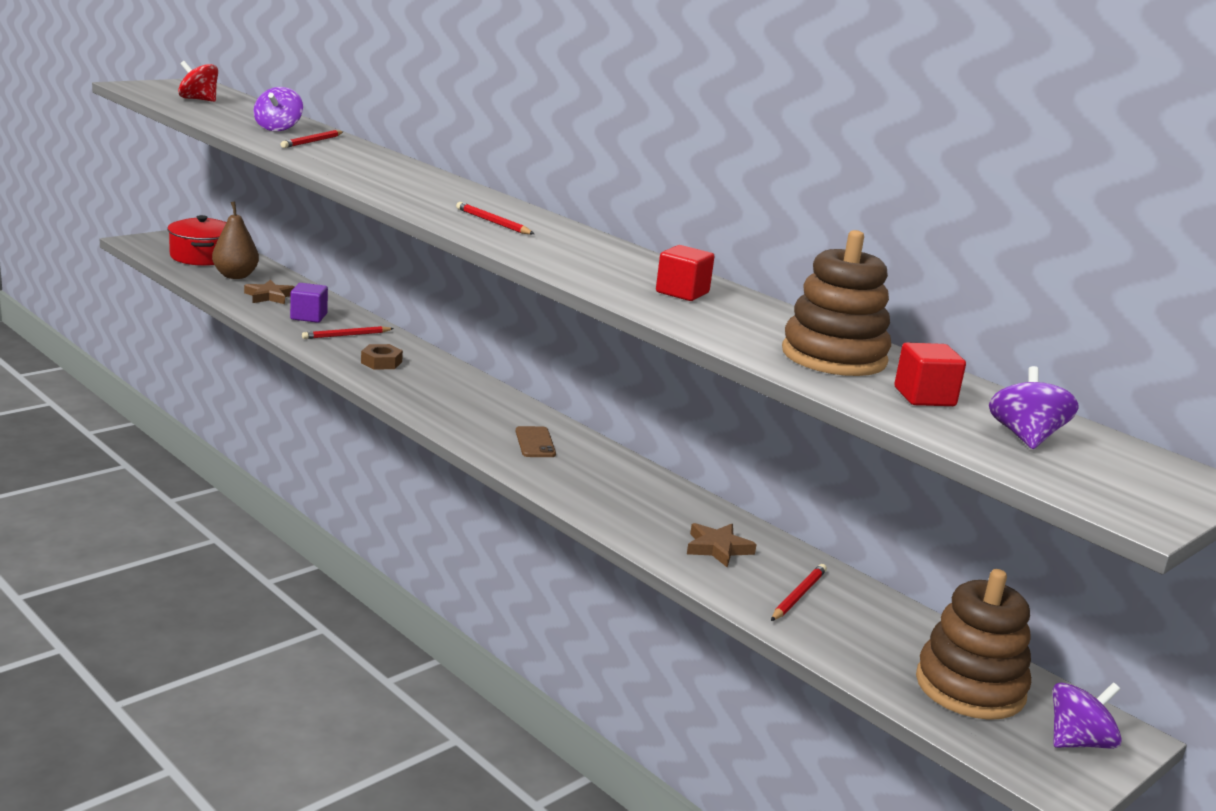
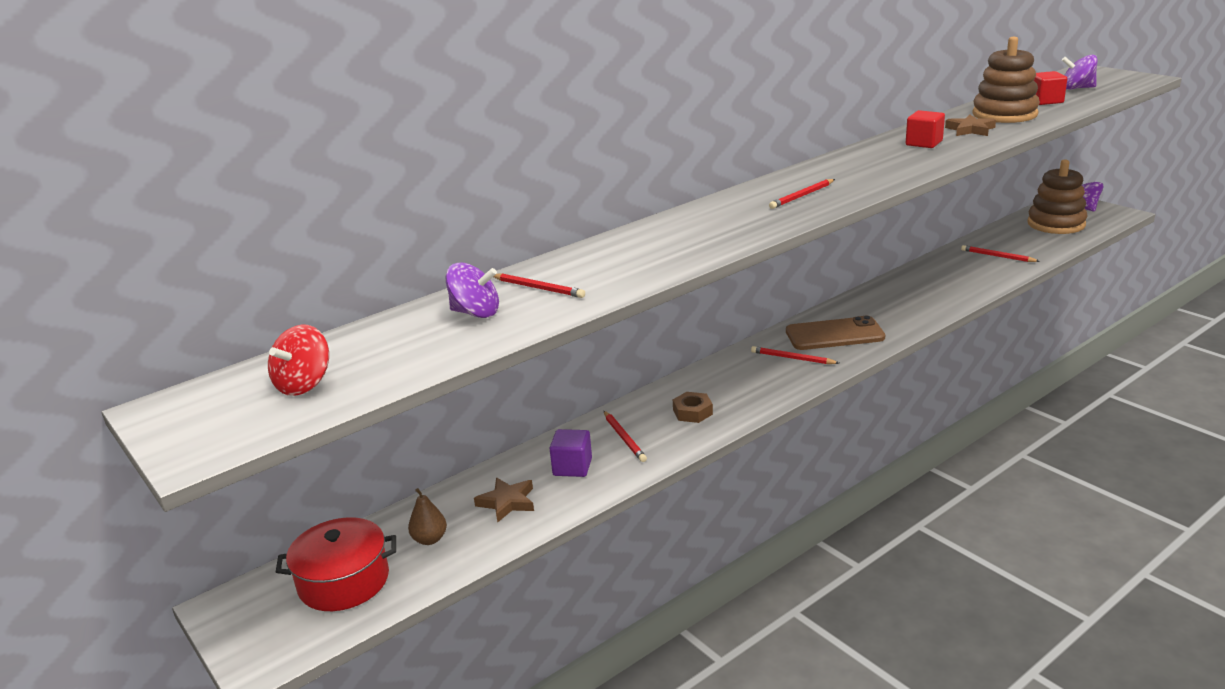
camera: 80 degrees left, 5 degrees up
brown pear [212,201,259,279] -> brown pear [408,488,447,545], size x0.63
brown phone [516,426,556,457] -> brown phone [786,316,885,350], size x1.78
brown star [687,523,757,567] -> brown star moved to [945,115,996,136]
none -> red pencil [751,346,839,364]

